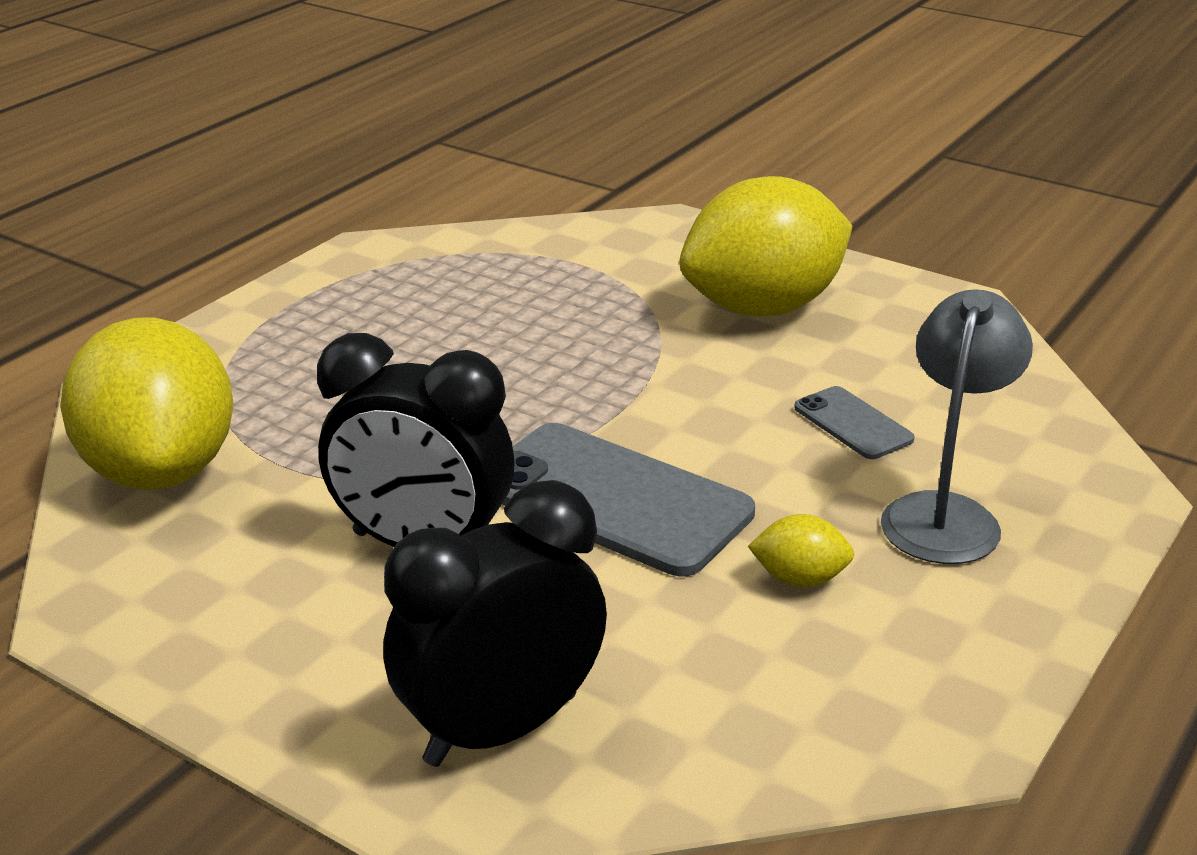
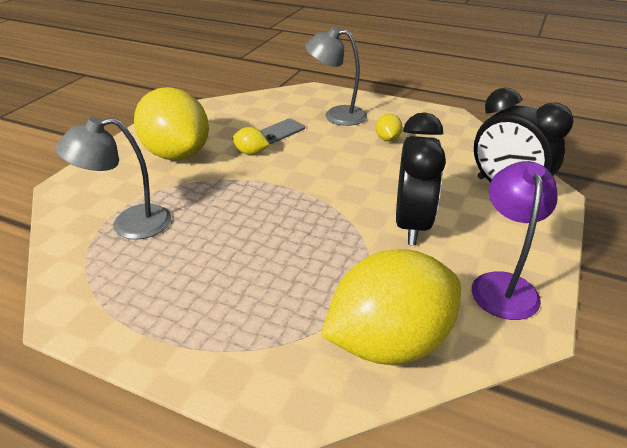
camera: 100 degrees left, 5 degrees up
grey phone [502,423,755,576] -> none
none -> grey lamp [56,117,171,240]
none -> yellow lemon [232,127,269,155]
none -> purple lamp [472,161,557,320]

